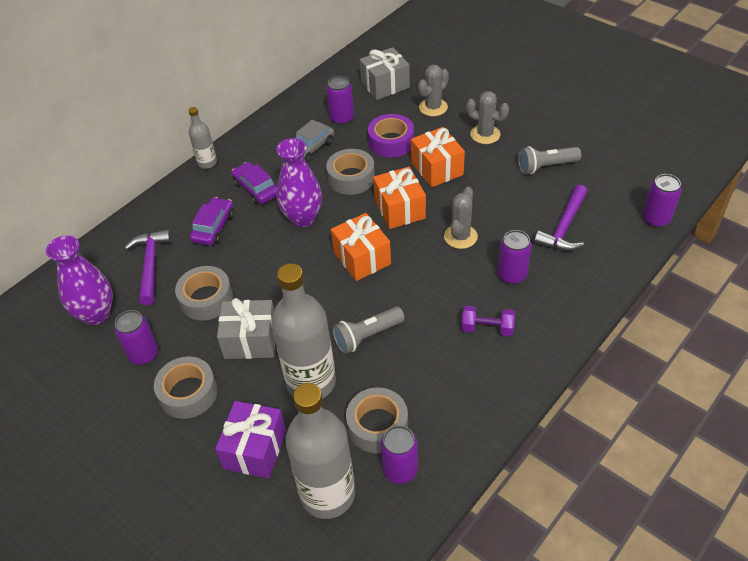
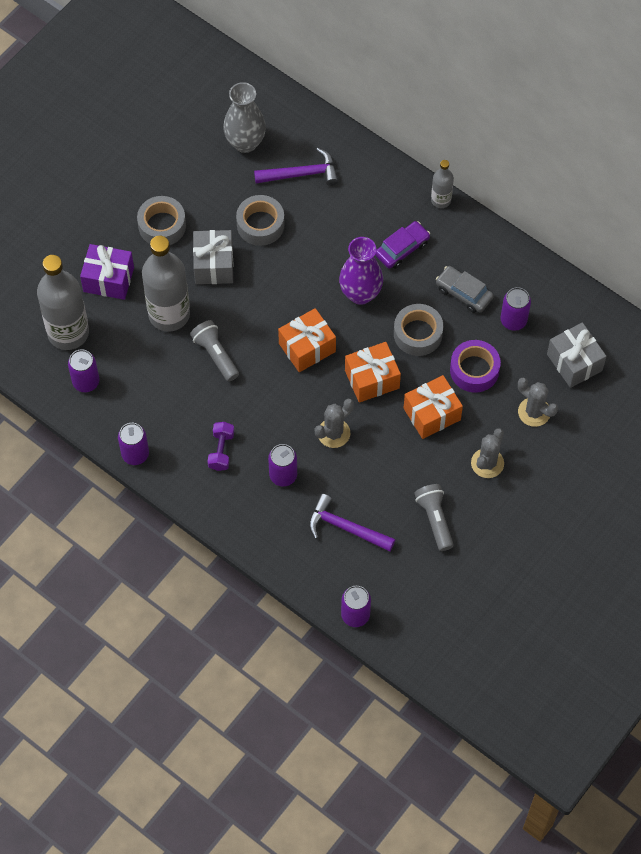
camera: 85 degrees right, 15 degrees up
purple vase [46,235,113,325] -> grey vase [223,82,266,153]
purple can [115,310,158,365] -> purple can moved to [118,423,149,465]
purple car [190,197,234,246] -> none
grey tape [346,387,408,453] -> none
grey cactus [444,187,478,249] -> grey cactus turned 60 degrees counterclockwise [315,399,354,448]

